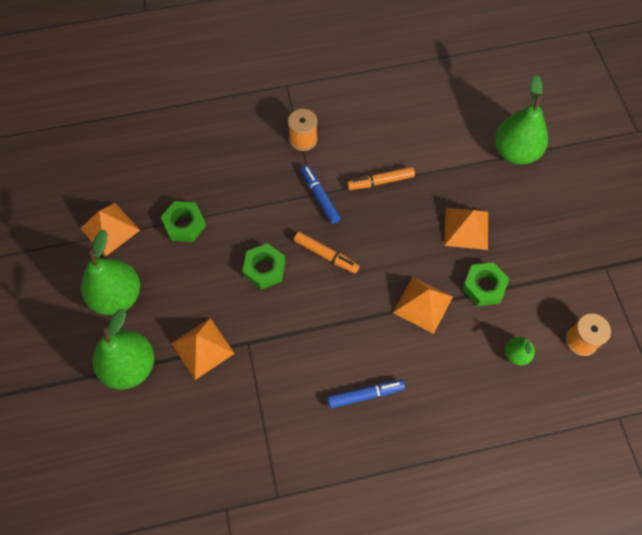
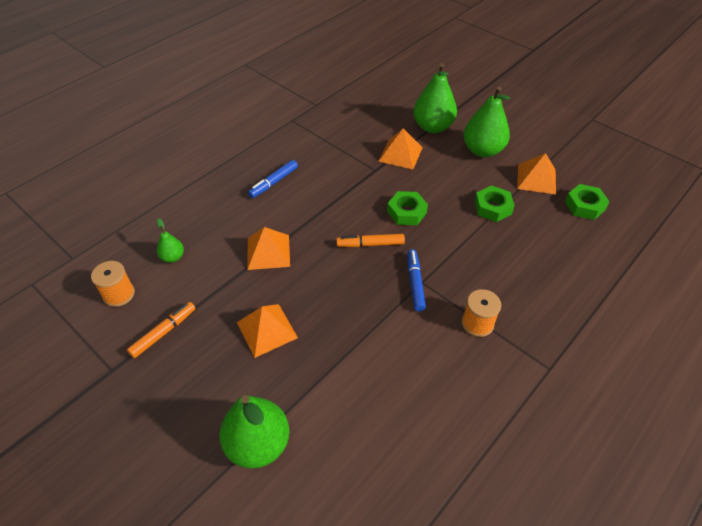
camera: 145 degrees right, 15 degrees down
blue marker [301,165,340,224] -> blue marker turned 120 degrees counterclockwise [407,249,426,311]
orange marker [347,167,415,190] -> orange marker moved to [127,302,196,358]
green nut [462,262,509,306] -> green nut moved to [565,184,610,220]

